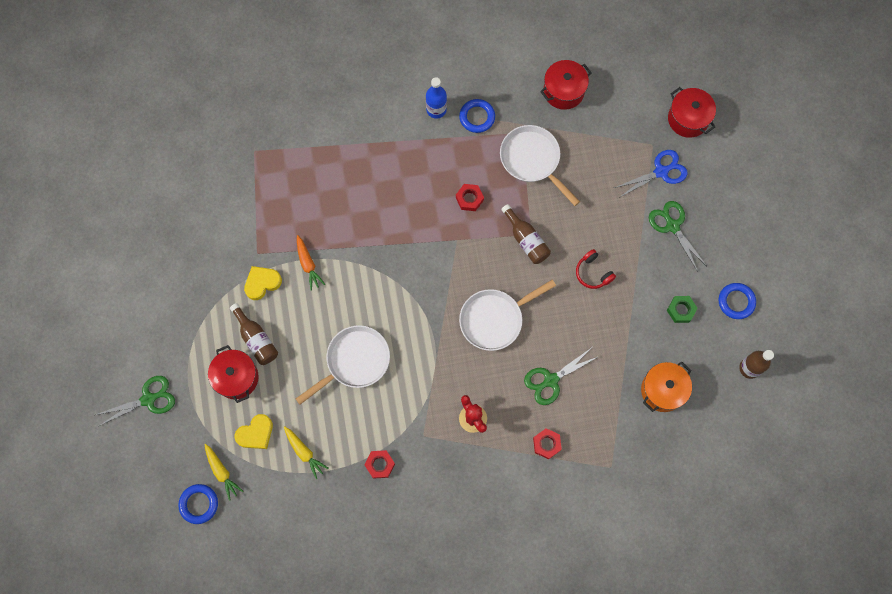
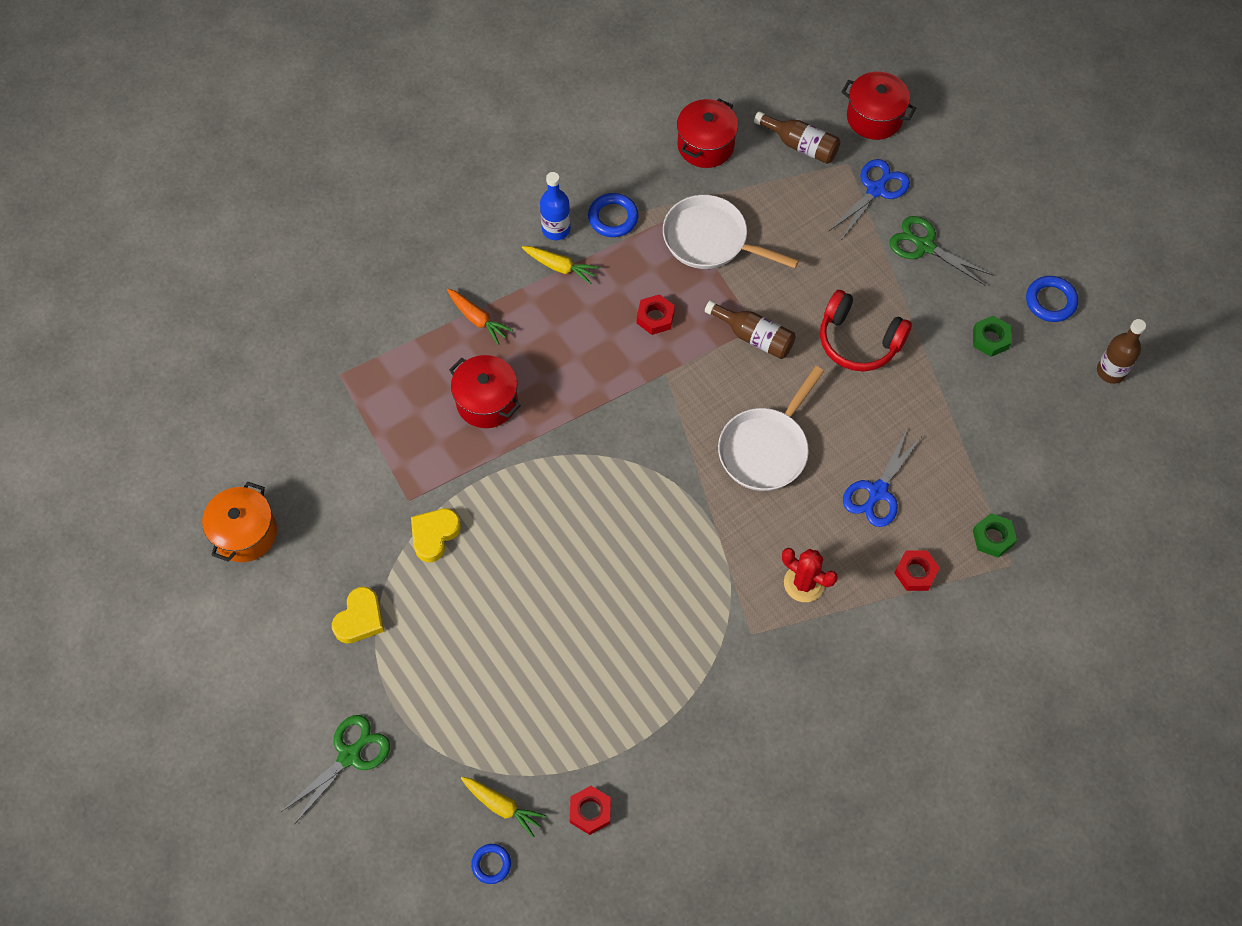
camera: 25 degrees left, 10 degrees down
blue ring [178,484,218,524] -> blue ring [471,844,511,884], size x0.65
red pot [208,345,259,403] -> red pot moved to [449,355,521,428]
brown bottle [230,303,278,365] -> brown bottle moved to [754,111,840,164]
yellow heart [235,414,273,449] -> yellow heart moved to [332,587,384,644]
yellow carrot [284,427,329,479] -> yellow carrot moved to [522,246,599,284]
white pan [296,325,390,405] -> none
orange carrot [297,235,325,291] -> orange carrot moved to [447,289,513,345]
red nut [365,450,395,479] -> red nut moved to [570,786,611,835]
green scissors [524,348,597,405] -> blue scissors [843,430,922,527]
red headphones [576,249,616,289] -> red headphones [820,290,912,371], size x1.63
orange pot [641,362,692,412] -> orange pot moved to [202,482,277,562]
none -> green nut [973,513,1017,558]

